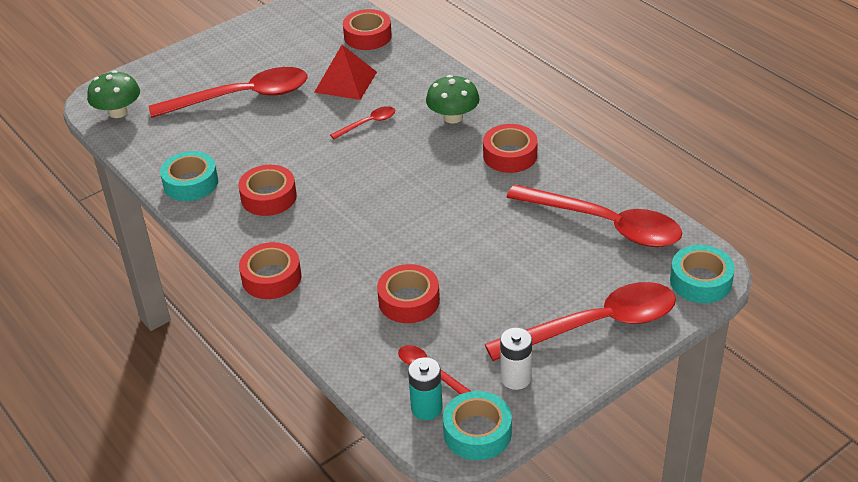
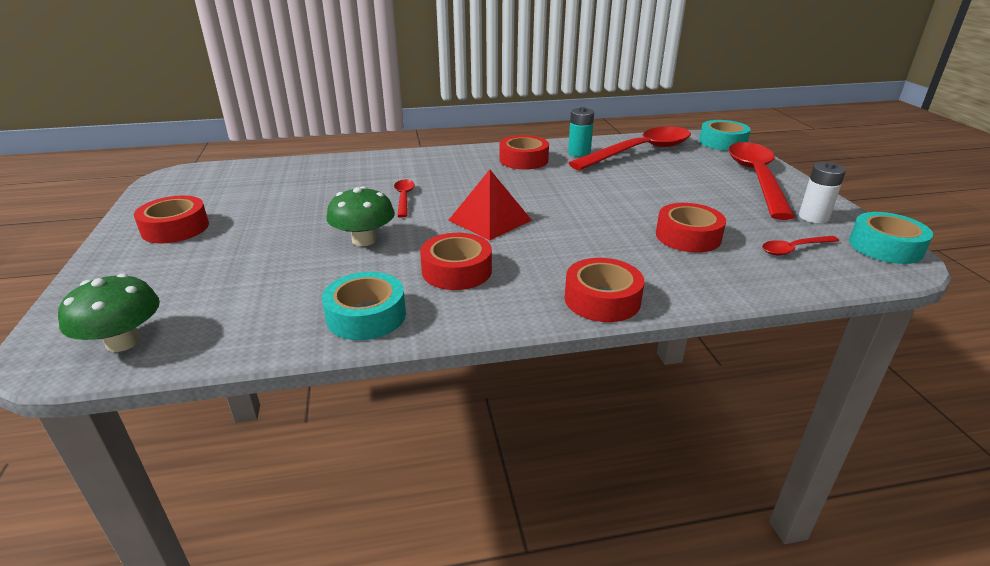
camera: 65 degrees left, 10 degrees down
red spoon [149,67,307,118] -> none
red pyramid [314,45,377,100] -> red pyramid moved to [449,170,532,240]
red tape [343,9,392,50] -> red tape moved to [134,195,209,244]
turquoise battery [408,357,443,420] -> turquoise battery moved to [568,107,594,157]
green mushroom [426,75,480,124] -> green mushroom moved to [327,186,395,246]

